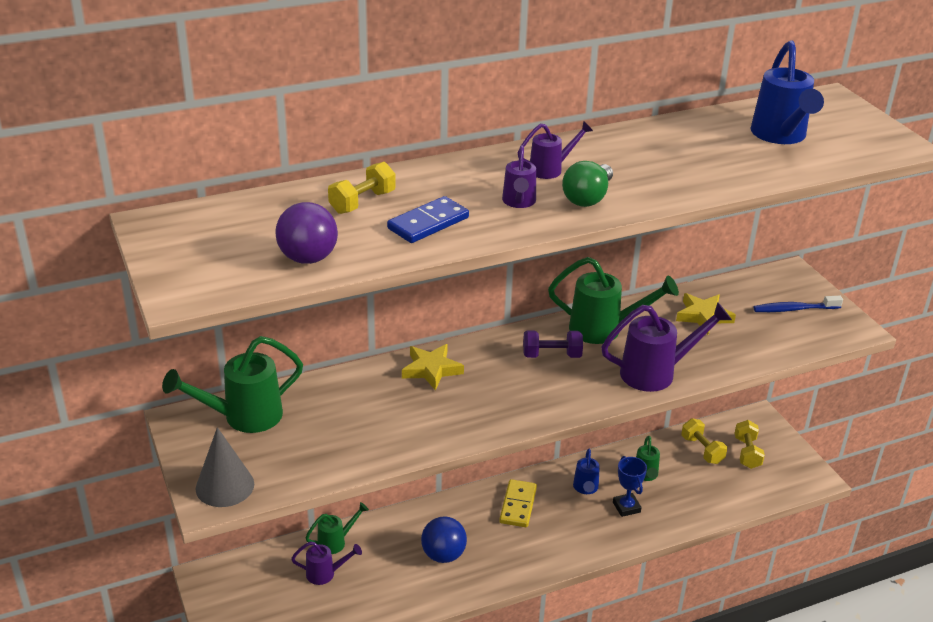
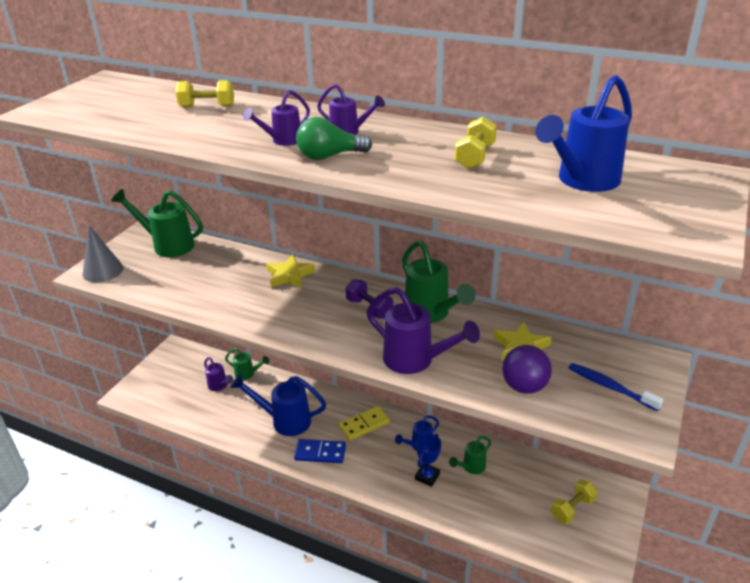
camera: 50 degrees right, 0 degrees up
purple ball [275,202,338,264] -> purple ball moved to [502,345,552,394]
blue domino [387,196,469,243] -> blue domino moved to [294,439,346,463]
blue ball [421,517,467,563] -> blue watering can [230,374,326,436]
yellow dumbbell [681,418,727,464] -> yellow dumbbell moved to [455,117,497,169]

